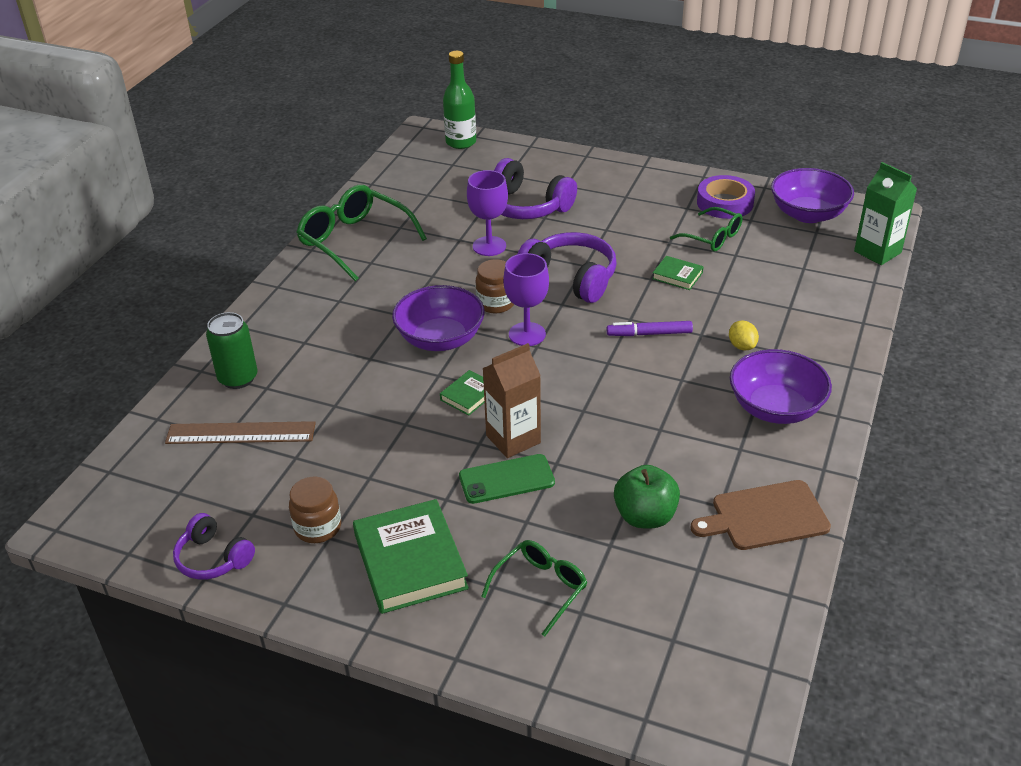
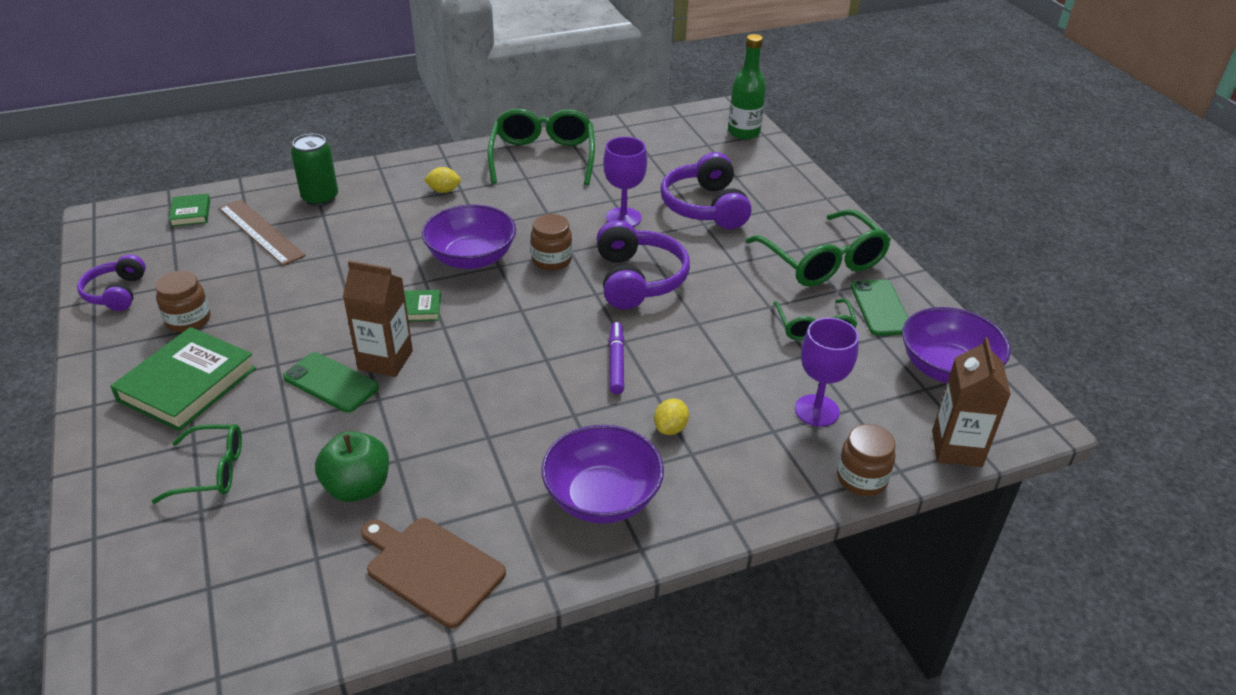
camera: 45 degrees right, 0 degrees up
purple goblet [503,253,549,346] -> purple goblet moved to [795,318,859,427]
purple marker [607,321,693,336] -> purple marker turned 45 degrees clockwise [609,322,624,394]
green book [652,256,704,290] -> green book moved to [169,194,210,227]
purple tape [697,175,755,219] -> green phone [851,280,908,336]
green carton [854,162,917,265] -> brown carton [932,337,1011,467]
none -> yellow lemon [424,167,461,193]
none -> green glasses [745,209,891,287]
none -> brown jar [837,424,896,496]

